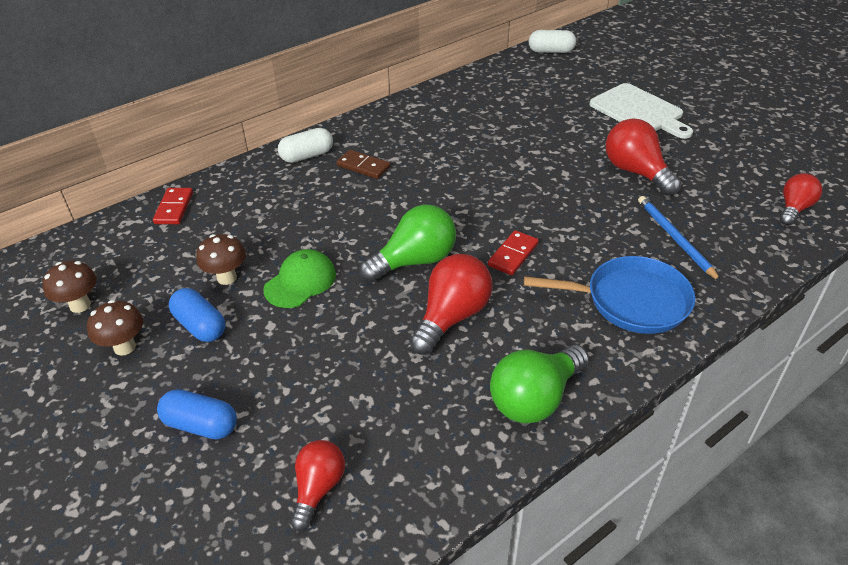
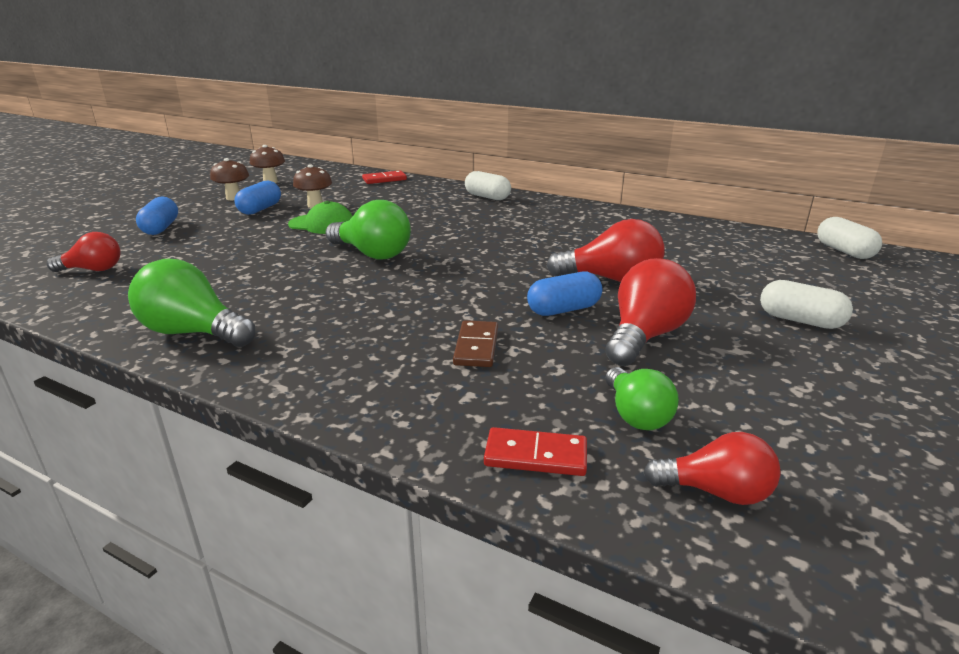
camera: 65 degrees right, 15 degrees down
brown domino [337,150,390,179] -> brown domino moved to [453,320,498,367]
red light bulb [410,254,493,355] -> red light bulb moved to [546,219,665,282]
red domino [488,230,539,275] -> red domino moved to [484,427,587,476]
blue pan [524,256,695,334] -> none
white cutting board [589,83,693,139] -> white capsule [760,280,853,329]
blue pencil [638,196,721,282] -> none
none -> blue capsule [527,272,602,316]
none -> green light bulb [606,367,679,430]

